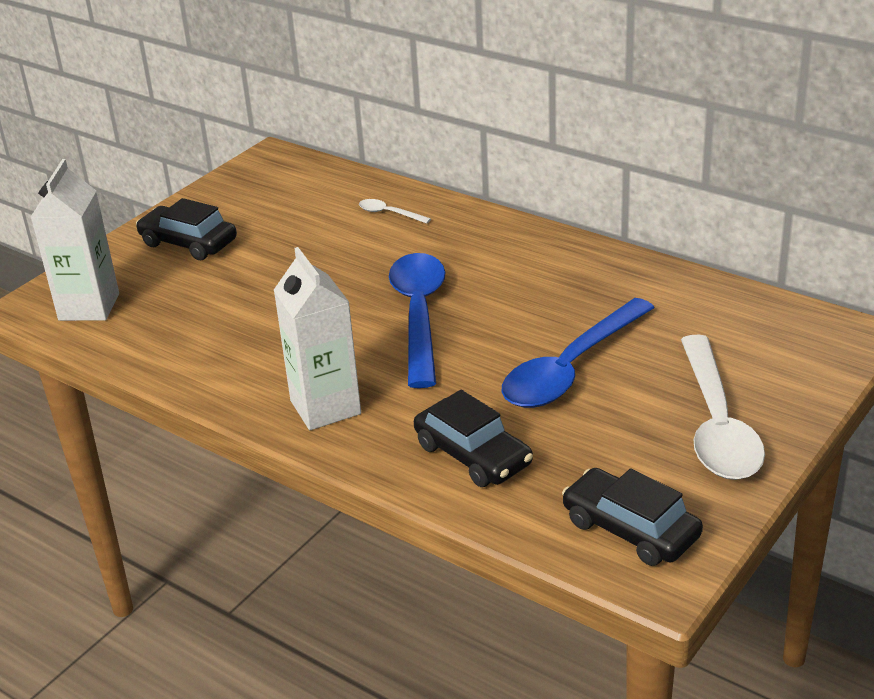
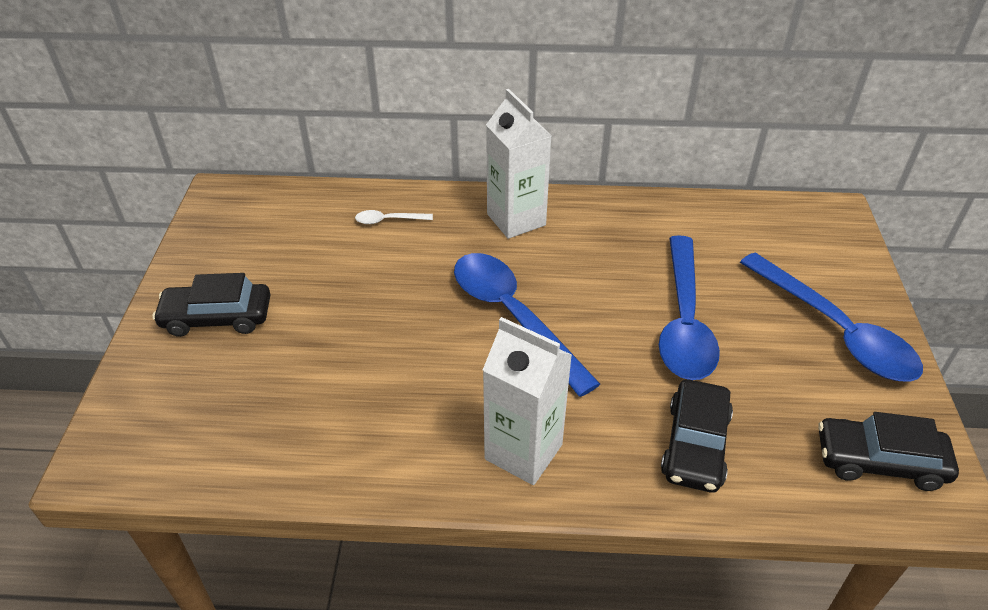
camera: 35 degrees left, 10 degrees up
white carton [31,159,119,321] -> white carton moved to [486,89,551,239]
black car [414,390,533,487] -> black car turned 90 degrees clockwise [661,379,733,493]
white spoon [681,335,765,480] -> blue spoon [740,252,923,382]

